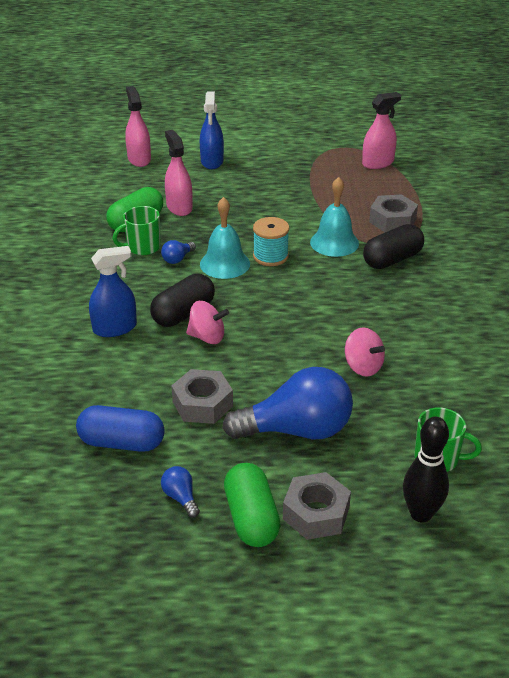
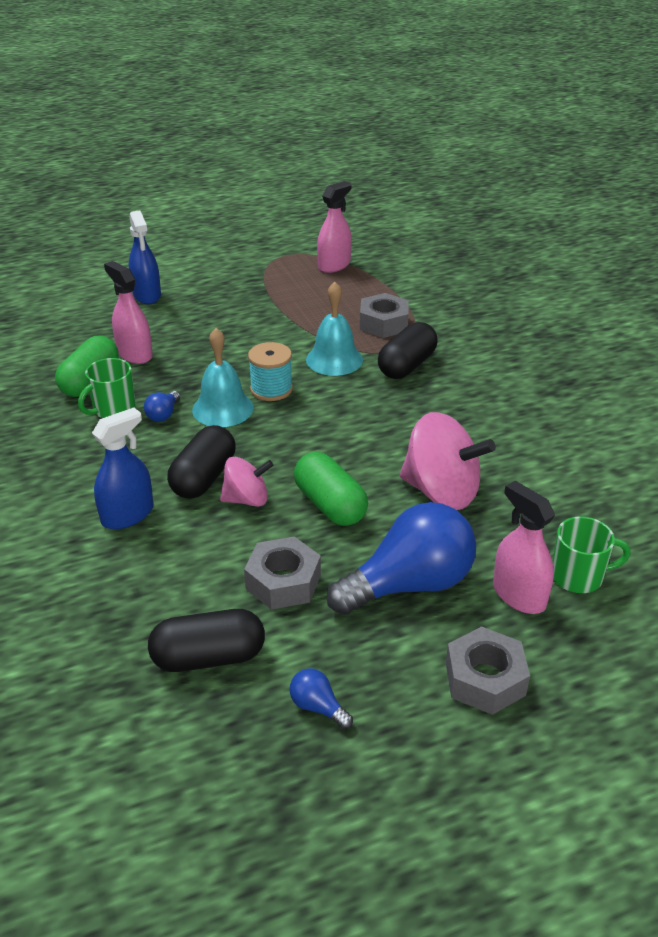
camera: 20 degrees left, 0 degrees up
blue capsule [76,405,164,452] -> black capsule [148,609,265,672]
pink spray bottle [125,86,151,167] -> pink spray bottle moved to [493,481,555,614]
green capsule [224,463,281,547] -> green capsule moved to [294,452,368,526]
pink spinning top [345,327,385,377] -> pink spinning top [400,412,496,510], size x1.72
black bowling pin [403,417,449,522] -> none

